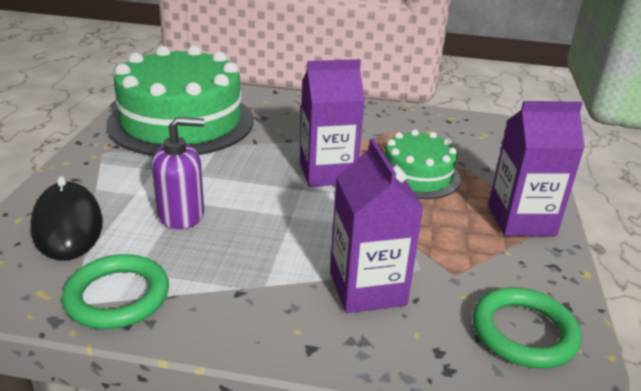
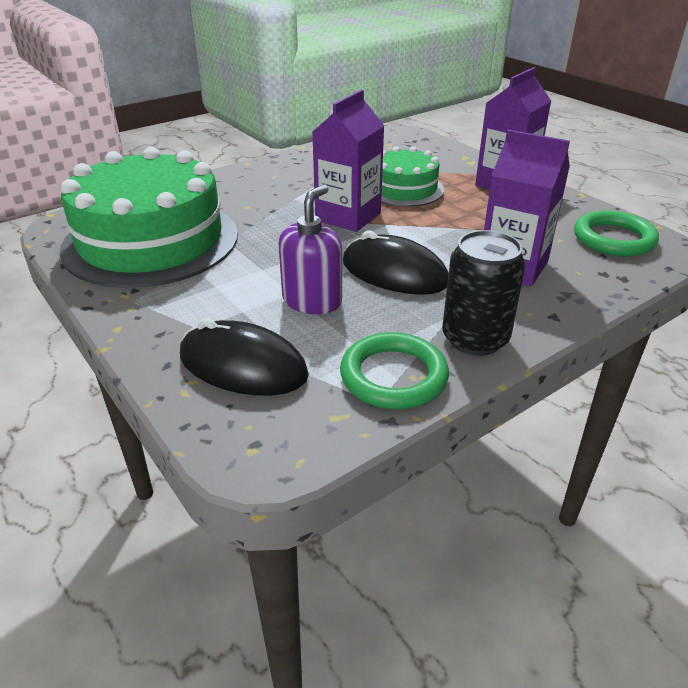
camera: 45 degrees left, 5 degrees up
none -> black mouse [343,231,449,295]
none -> black can [442,230,525,356]

